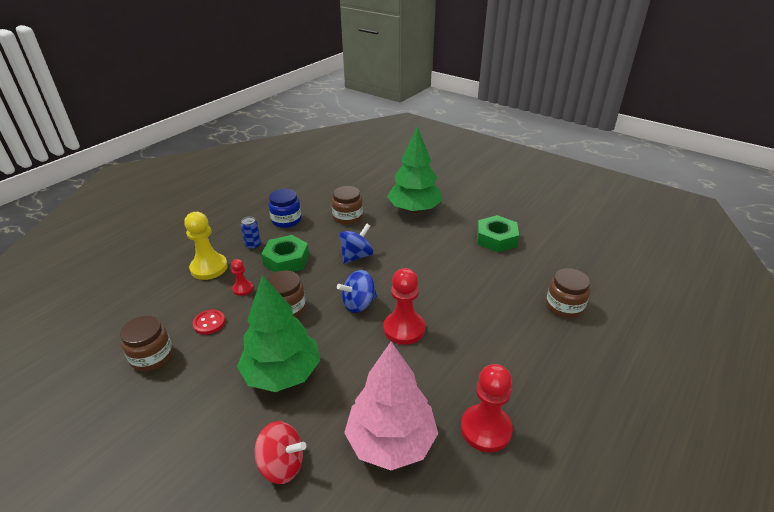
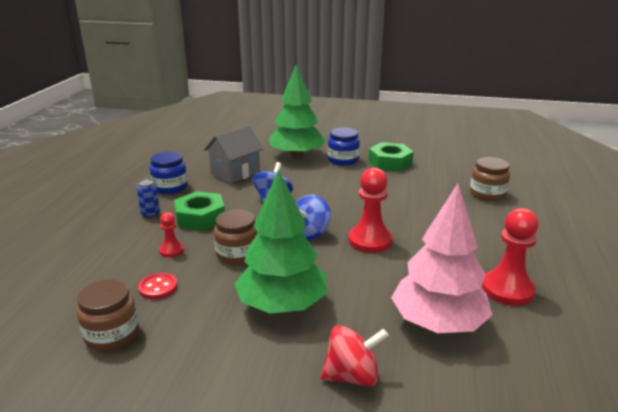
camera: 25 degrees left, 10 degrees down
yellow pawn [184,212,228,280] -> none
brown jar [332,186,363,225] -> grey house [204,125,264,184]
none -> blue jar [328,128,360,166]

